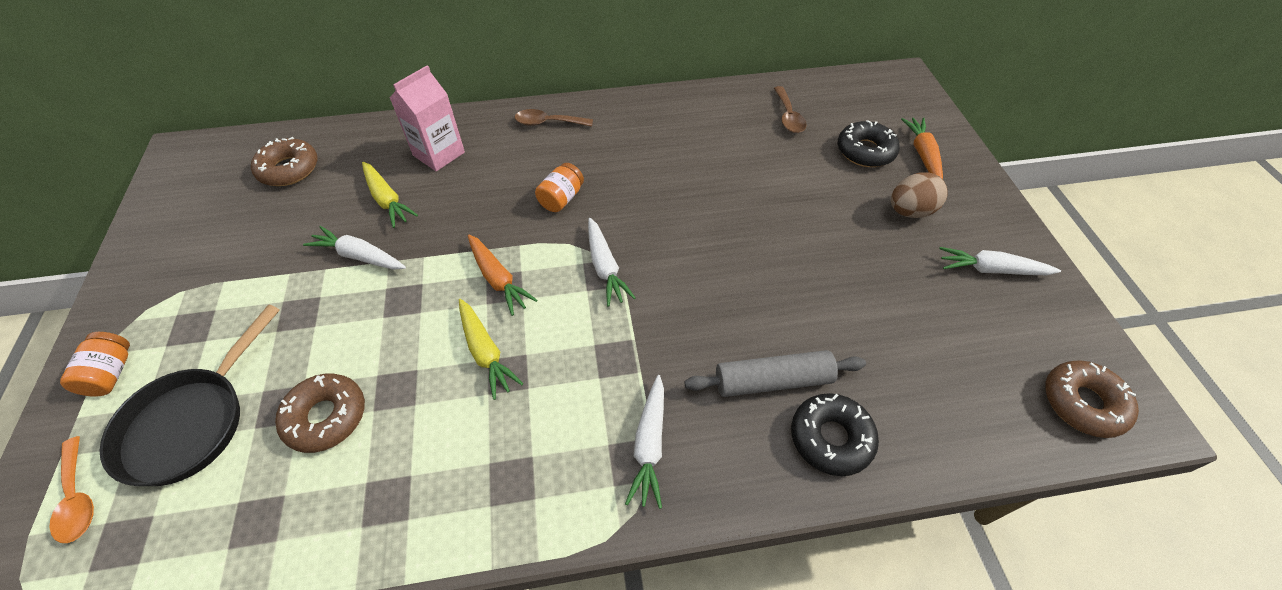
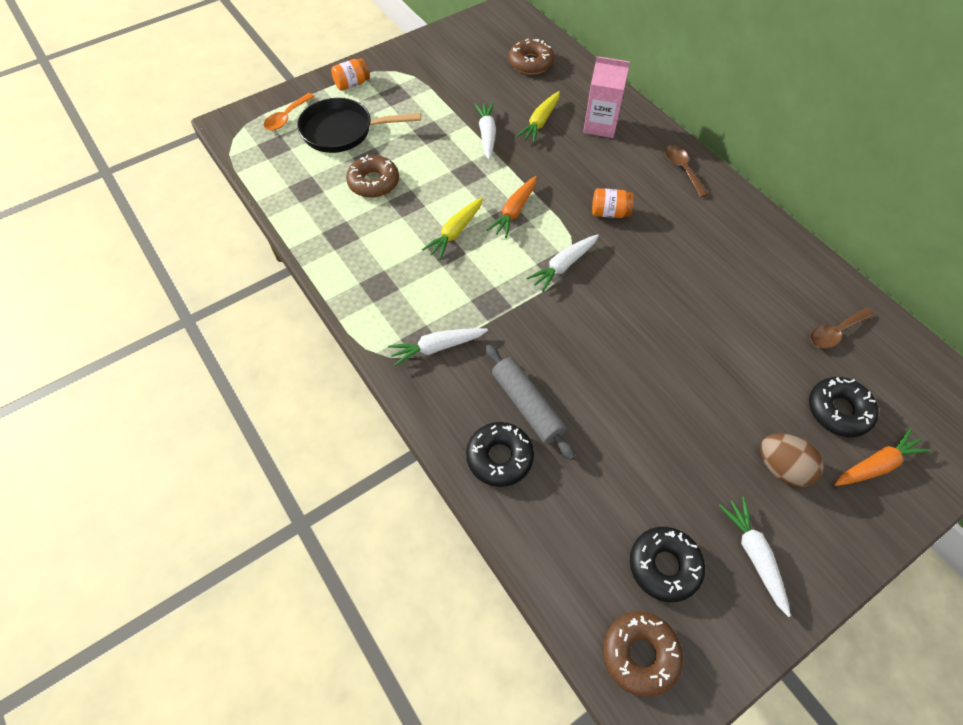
camera: 65 degrees right, 5 degrees up
none -> black donut [630,527,705,602]

